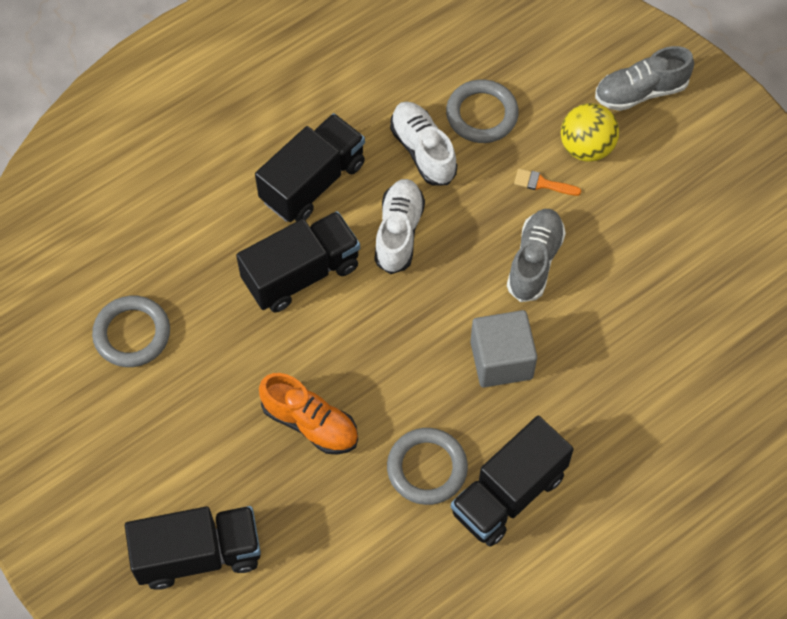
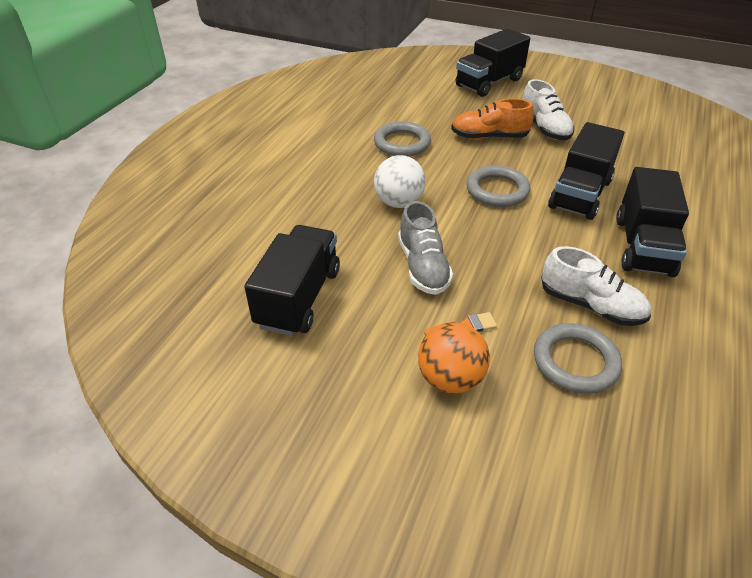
camera: 150 degrees right, 20 degrees down
grey ring [92,296,170,367] -> grey ring moved to [466,165,530,207]
white shoe [374,179,425,274] -> white shoe moved to [523,79,574,140]
black truck [451,416,574,547] -> black truck moved to [244,225,340,336]
grey cube [470,310,537,388] -> white ball [374,155,426,208]
yellow ball [561,103,619,162] -> orange ball [418,322,490,394]
grey shoe [595,46,694,111] -> none

